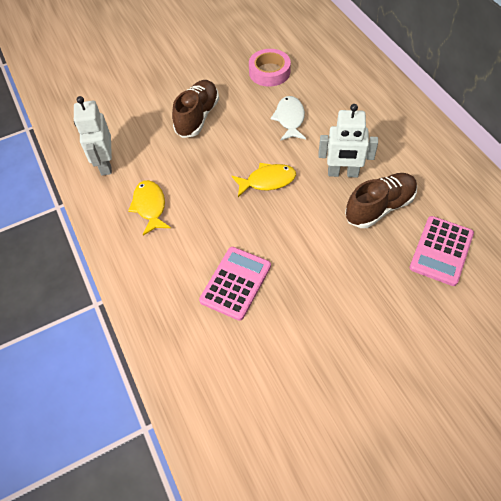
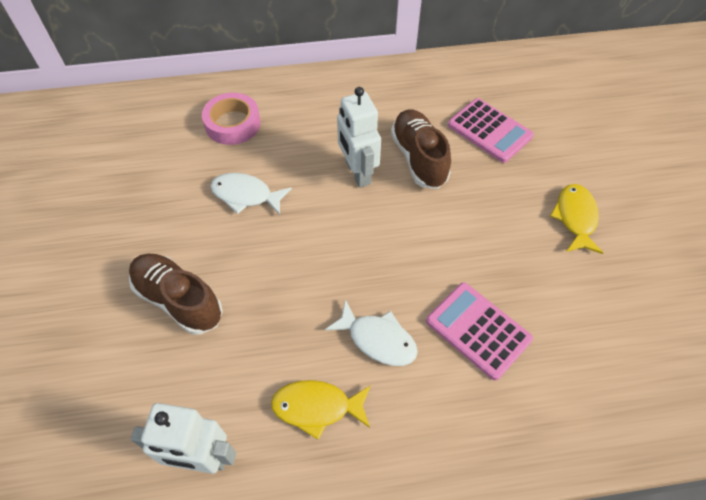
camera: 75 degrees left, 0 degrees up
yellow fish [232,163,296,197] -> yellow fish moved to [550,184,603,254]
pink tape [249,49,291,87] -> pink tape moved to [202,93,261,145]
white robot [318,104,378,178] -> white robot turned 135 degrees clockwise [337,87,381,188]
none -> white fish [325,299,418,366]

